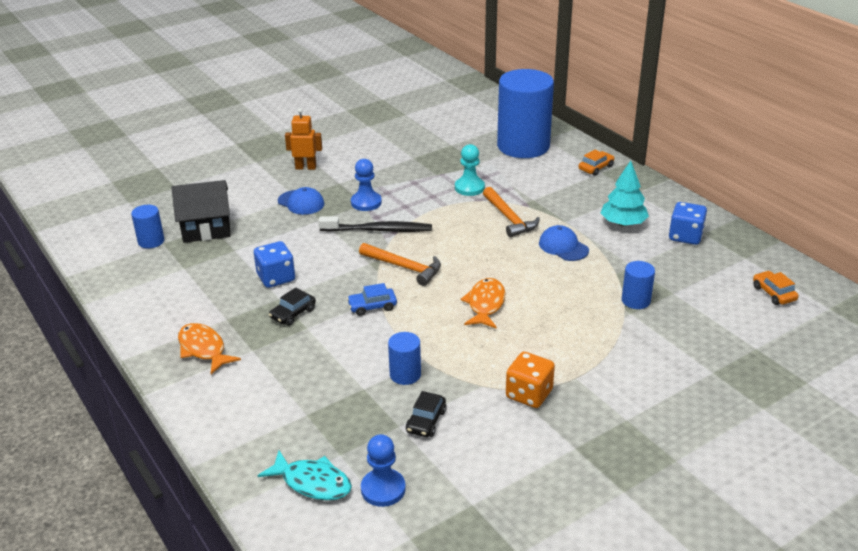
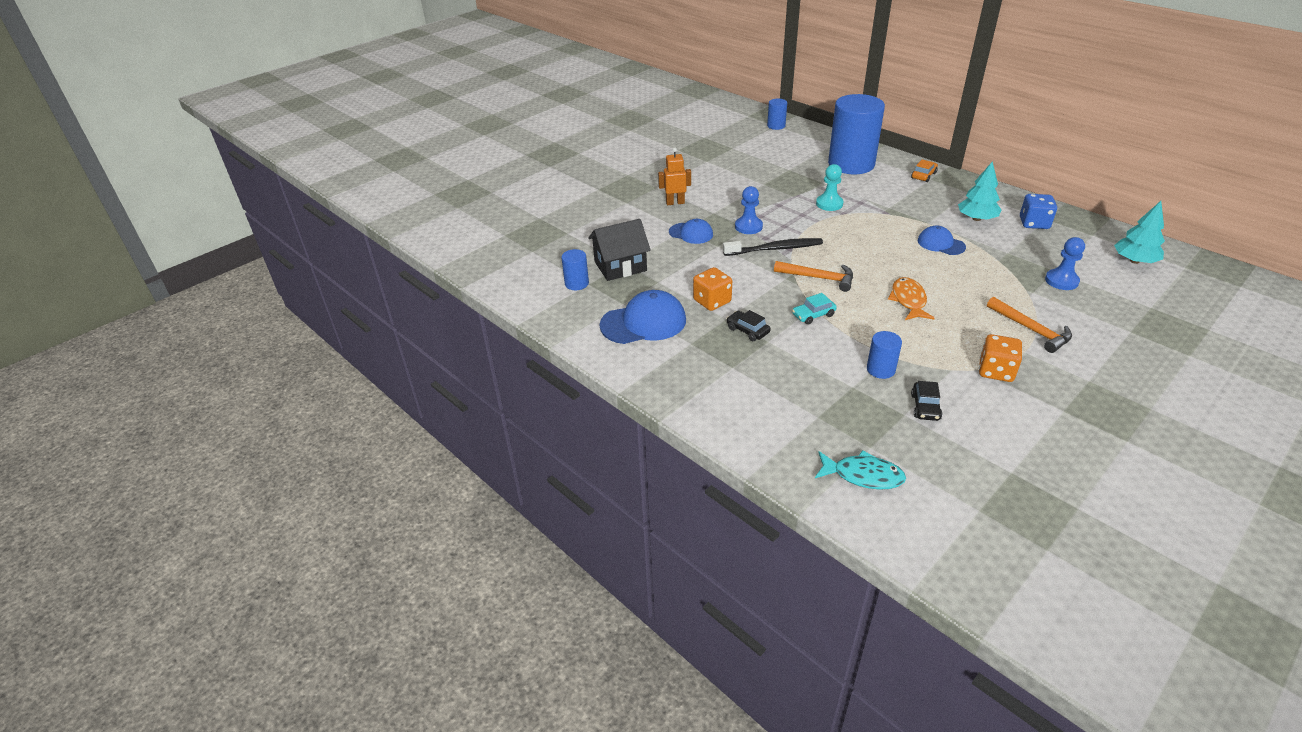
camera: 10 degrees left, 5 degrees up
orange fish [178,323,241,374] -> none
blue dice [254,241,295,288] -> orange dice [693,267,732,311]
black car [269,287,316,326] -> black car turned 105 degrees clockwise [726,310,771,341]
blue car [347,283,397,316] -> turquoise car [792,293,837,324]
blue pawn [361,434,406,507] -> blue pawn moved to [1045,237,1085,290]
orange hammer [483,187,540,237] -> orange hammer moved to [987,297,1072,353]
blue cylinder [622,261,655,309] -> blue cylinder moved to [767,99,787,130]
orange car [753,271,799,305] -> turquoise tree [1114,201,1165,264]
none -> blue cap [600,290,686,344]

